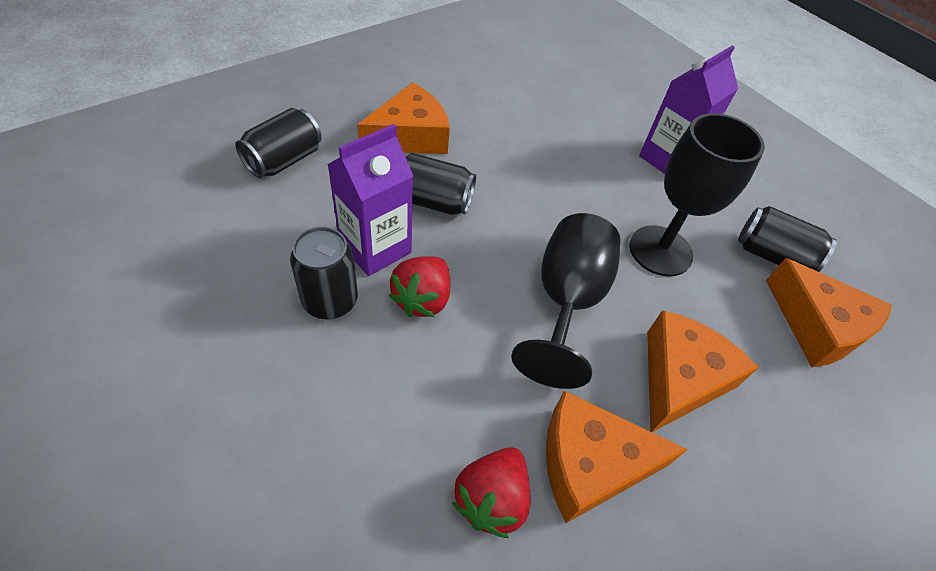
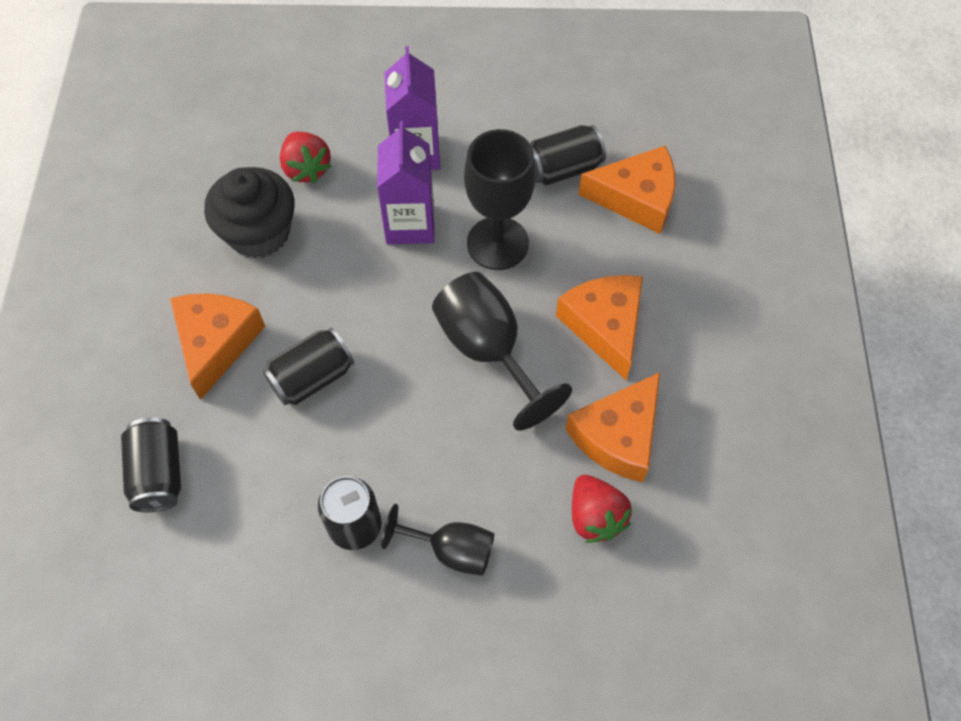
camera: 45 degrees left, 10 degrees up
purple carton [327,124,413,276] -> purple carton moved to [377,121,434,244]
red strawberry [389,256,450,317] -> red strawberry moved to [280,132,331,183]
none -> black cupcake [204,167,294,258]
none -> black goblet [381,504,495,576]

